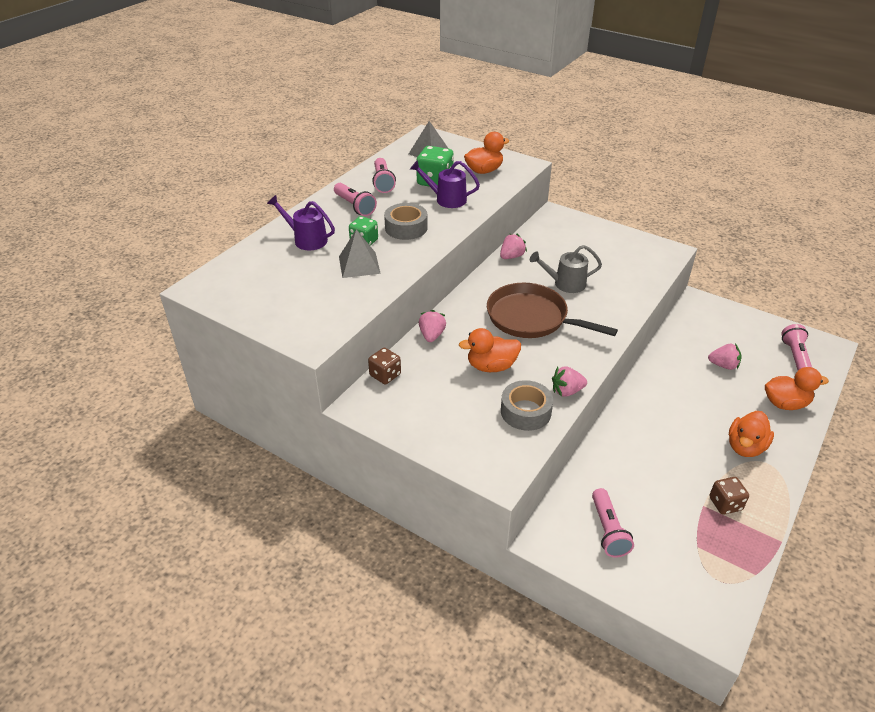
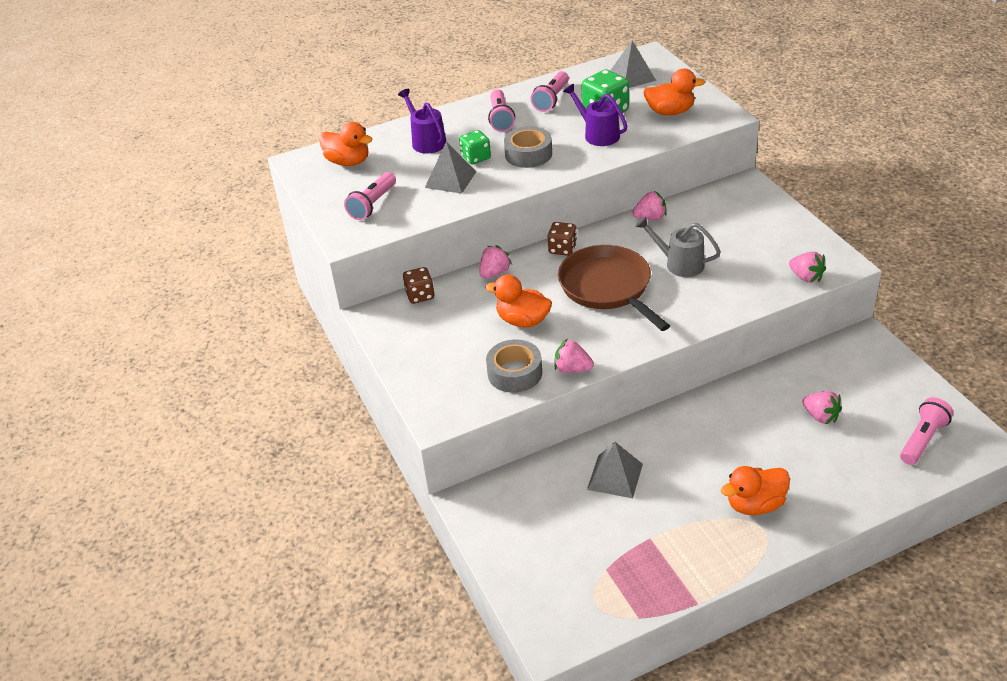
camera: 35 degrees right, 0 degrees up
pink flashlight [592,488,634,557] -> pink flashlight moved to [344,172,396,220]
brown dice [709,477,749,515] -> brown dice moved to [548,222,577,256]
orange duck [765,367,829,410] -> orange duck moved to [319,122,372,166]
none -> grey pyramid [587,442,643,498]
none -> pink strawberry [789,252,826,283]

